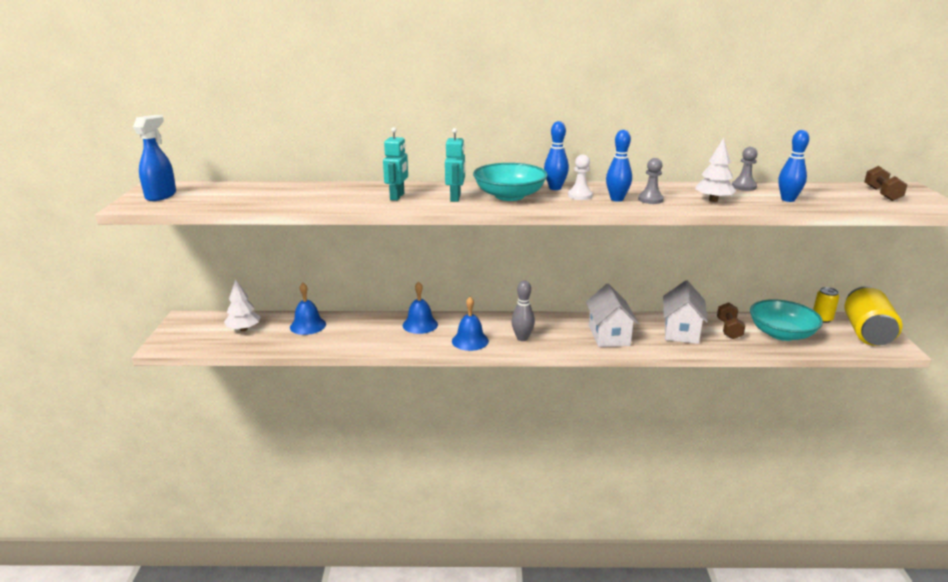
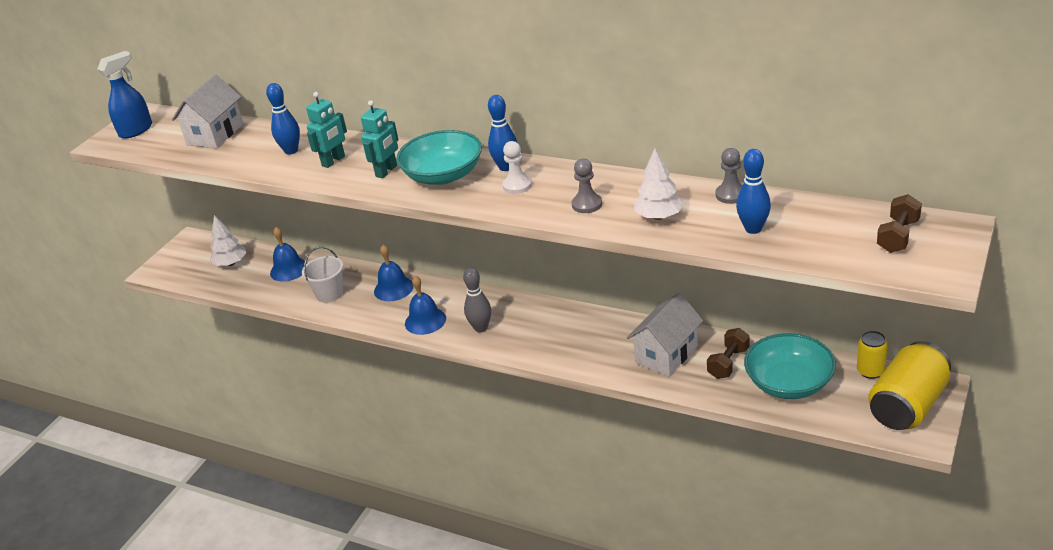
camera: 30 degrees right, 10 degrees up
white house [586,284,639,347] -> white house moved to [172,75,244,148]
blue bowling pin [606,130,632,202] -> blue bowling pin moved to [266,83,300,155]
none -> white bucket [302,247,343,303]

